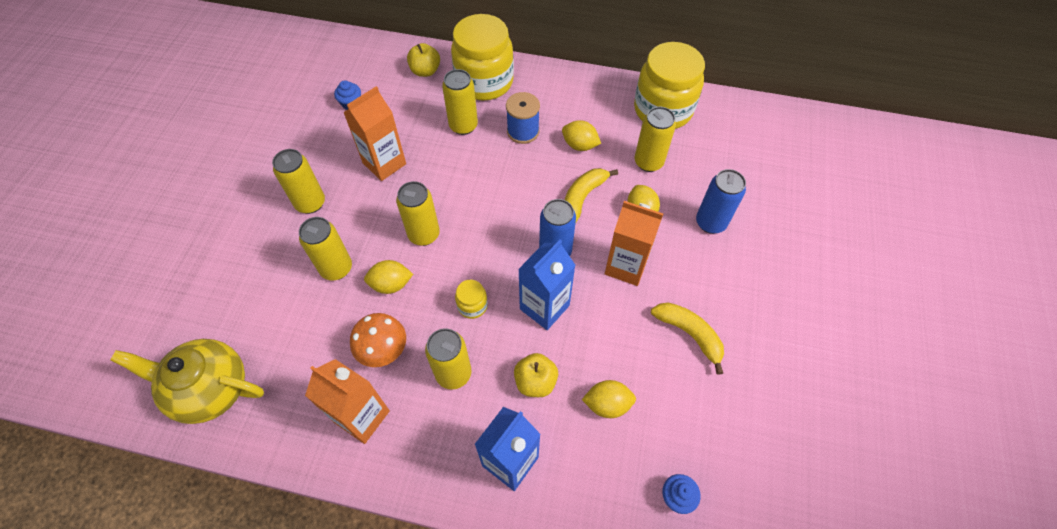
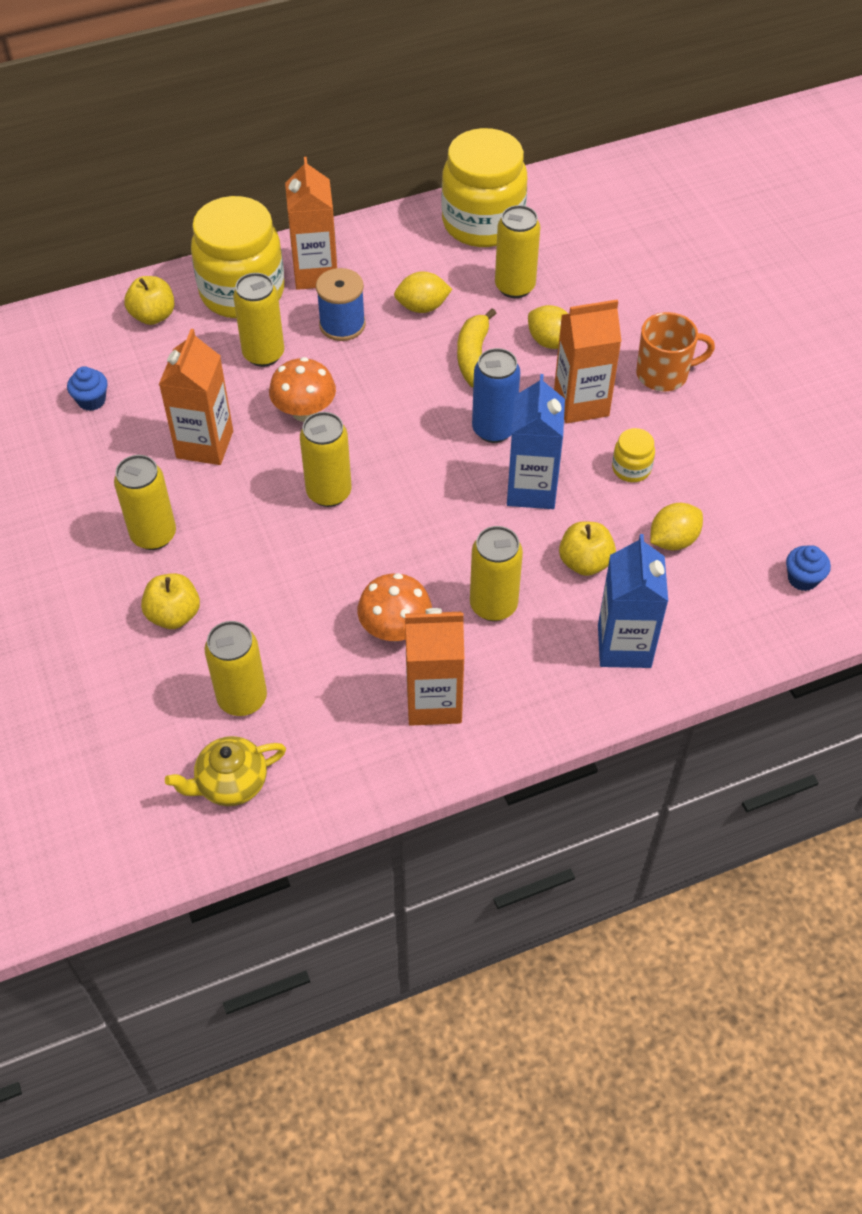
camera: 35 degrees left, 5 degrees down
yellow teapot [110,339,264,424] -> yellow teapot [165,736,286,806], size x0.62
yellow can [299,217,352,280] -> yellow can moved to [204,621,267,716]
yellow lemon [364,260,413,294] -> none
yellow jar [455,280,488,319] -> yellow jar moved to [612,428,655,482]
yellow banana [651,302,724,375] -> none
blue can [696,169,746,234] -> none
none -> yellow apple [141,573,200,629]
none -> orange mushroom [269,357,336,422]
none -> orange carton [285,157,337,290]
none -> orange mug [636,312,715,391]

